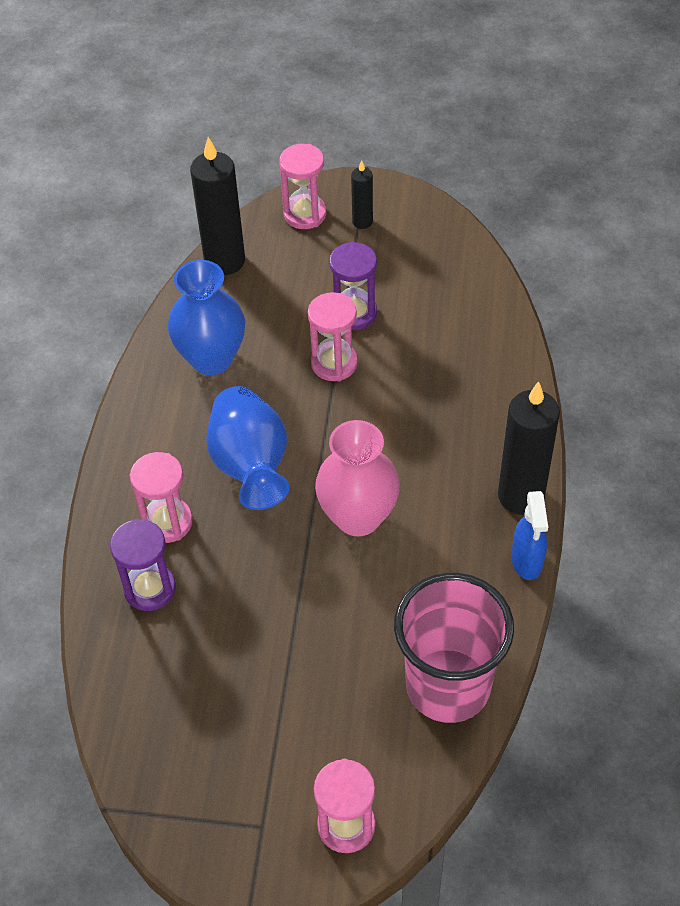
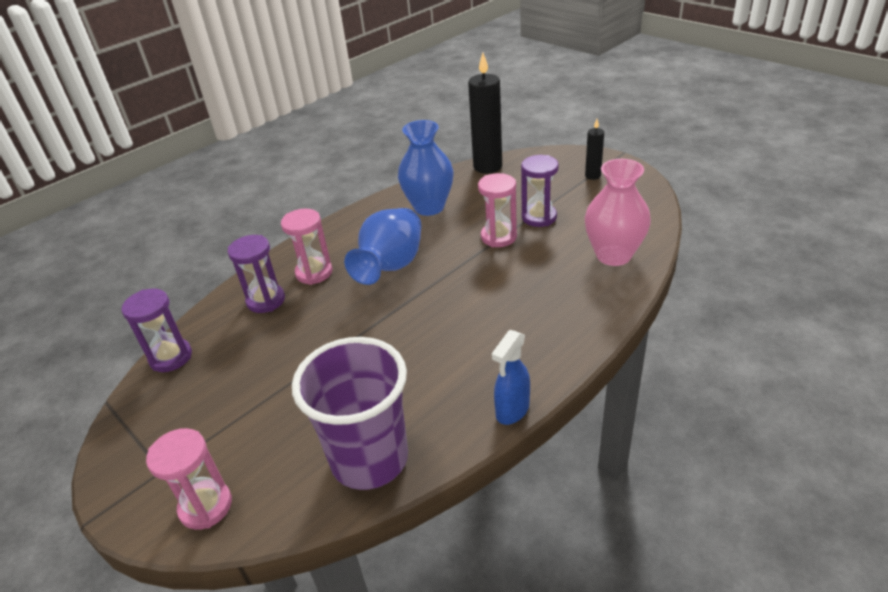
camera: 40 degrees right, 15 degrees down
pink hourglass [279,144,326,229] -> none
pink vase [315,420,400,536] -> pink vase moved to [584,159,651,266]
pink cup [394,573,514,723] -> purple cup [292,337,408,490]
black candle [498,381,560,515] -> none
none -> purple hourglass [121,288,192,372]

